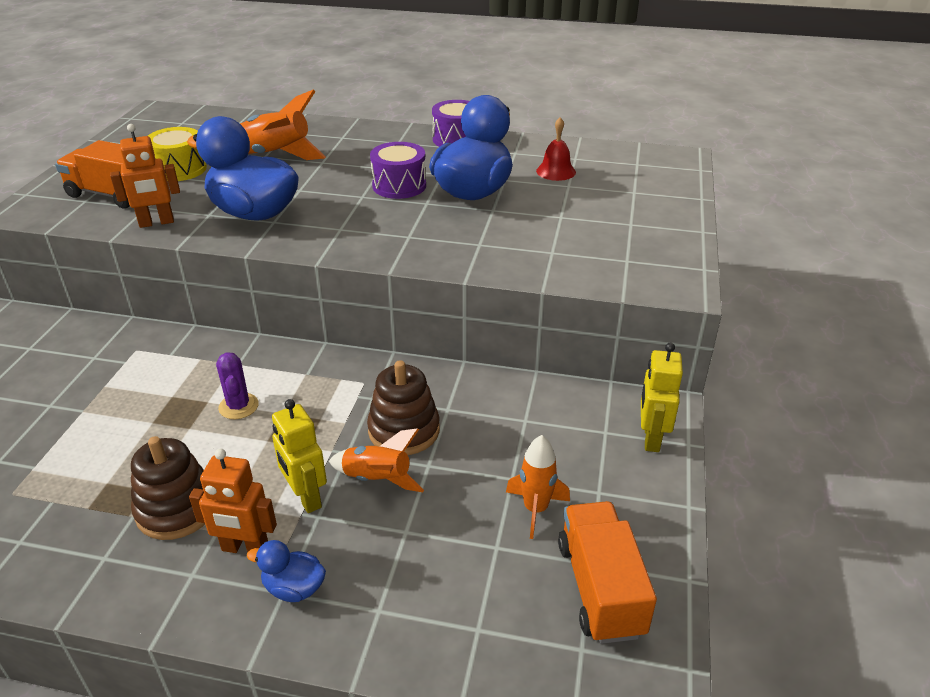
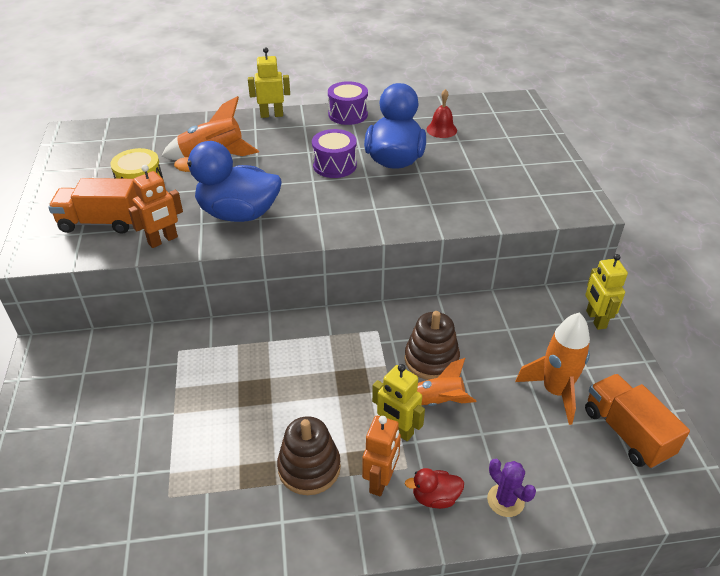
camera: 20 degrees left, 5 degrees up
orange robot [189,449,277,553] -> orange robot turned 60 degrees counterclockwise [362,416,401,496]
purple cactus [216,352,259,419] -> purple cactus moved to [487,459,536,517]
blue duck [247,540,326,602] -> red duck [405,468,464,509]
orange rocket [506,435,570,539] -> orange rocket [515,312,590,425], size x1.52
none -> yellow robot [248,47,290,118]

